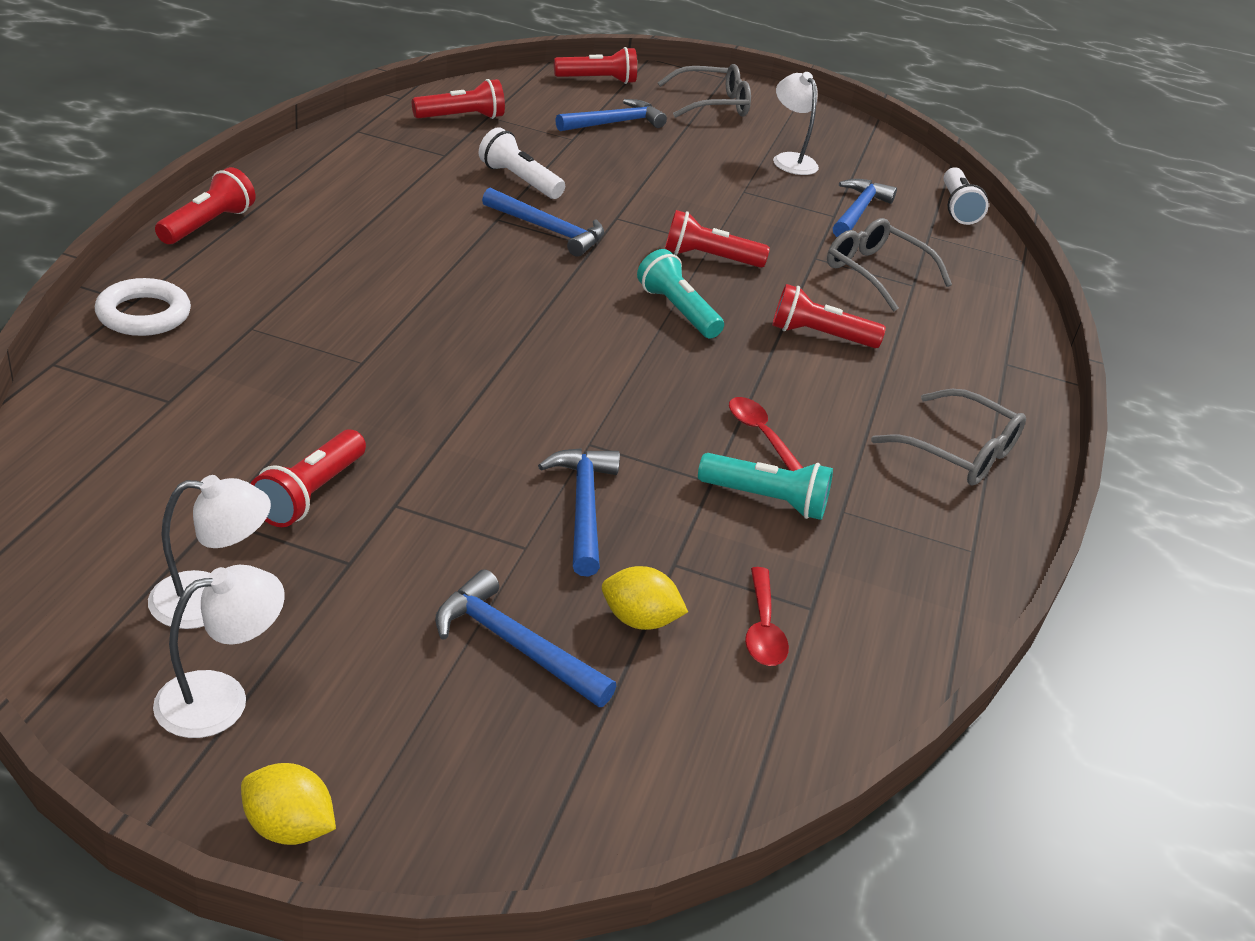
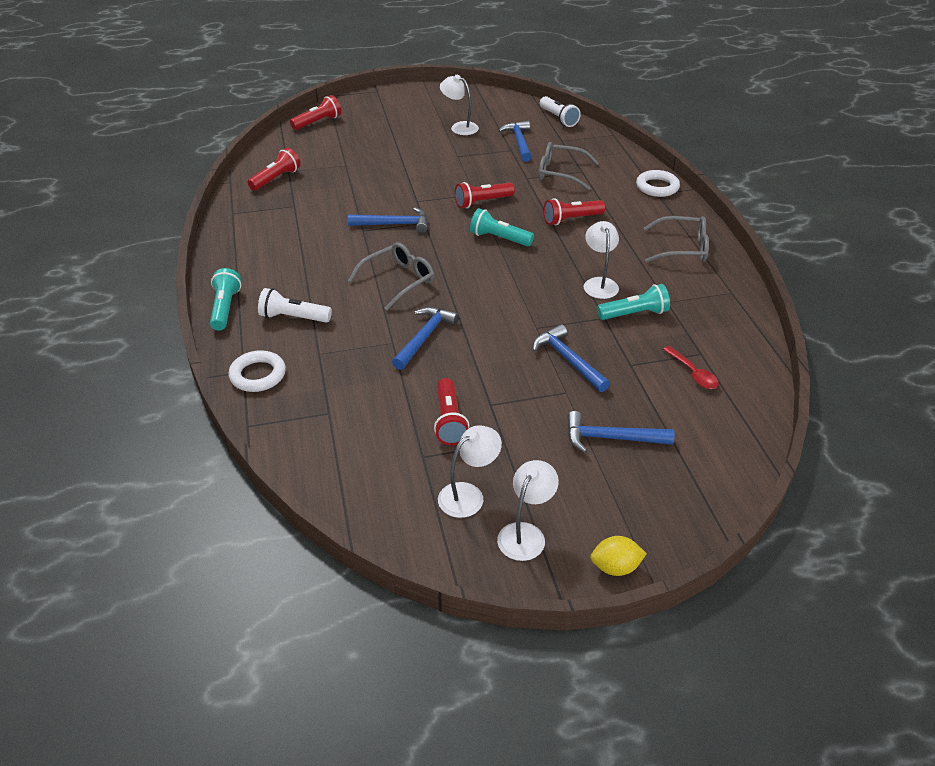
camera: 25 degrees left, 5 degrees up
red flashlight [155,167,255,244] -> turquoise flashlight [210,268,241,331]
white flashlight [479,127,565,199] -> white flashlight moved to [258,288,332,323]
blue hammer [555,99,667,131] -> blue hammer moved to [392,307,459,370]
yellow lemon [602,566,688,630] -> none
grey glasses [658,64,751,118] -> grey glasses moved to [348,242,434,310]
red spoon [729,397,803,471] -> white lamp [584,221,619,299]
none -> white ring [636,170,680,197]

